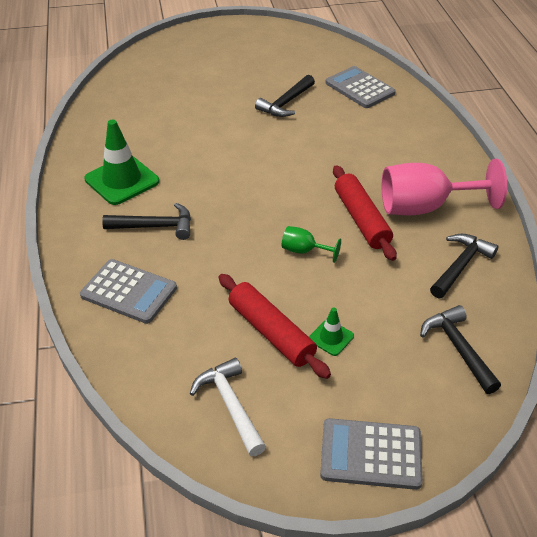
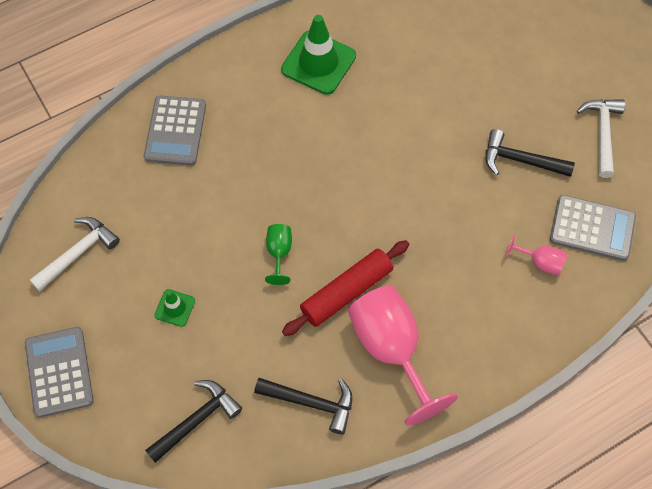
camera: 70 degrees right, 20 degrees up
black hammer [102,203,191,240] -> none
red rolling pin [219,274,331,379] -> none
grey calculator [326,66,396,108] -> grey calculator turned 75 degrees clockwise [550,195,636,261]
none -> pink goblet [505,234,567,275]
none -> white hammer [577,99,625,178]

